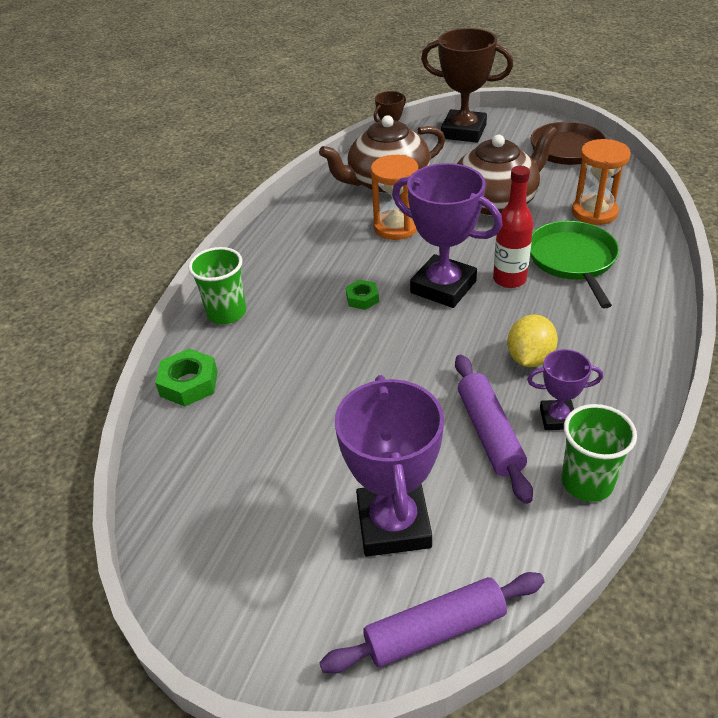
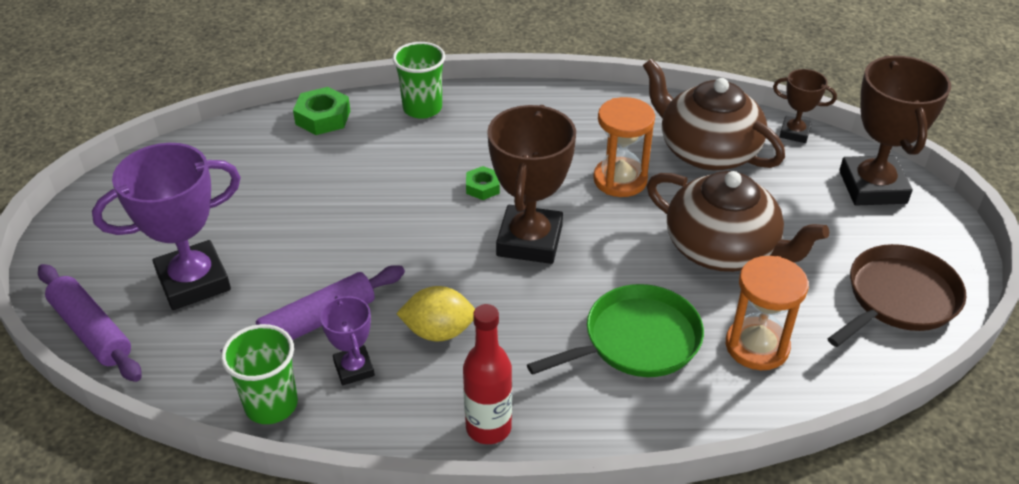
camera: 65 degrees right, 0 degrees up
purple trophy [392,163,503,308] -> brown trophy [487,105,576,264]
red bottle [493,166,533,288] -> red bottle moved to [463,304,512,444]

